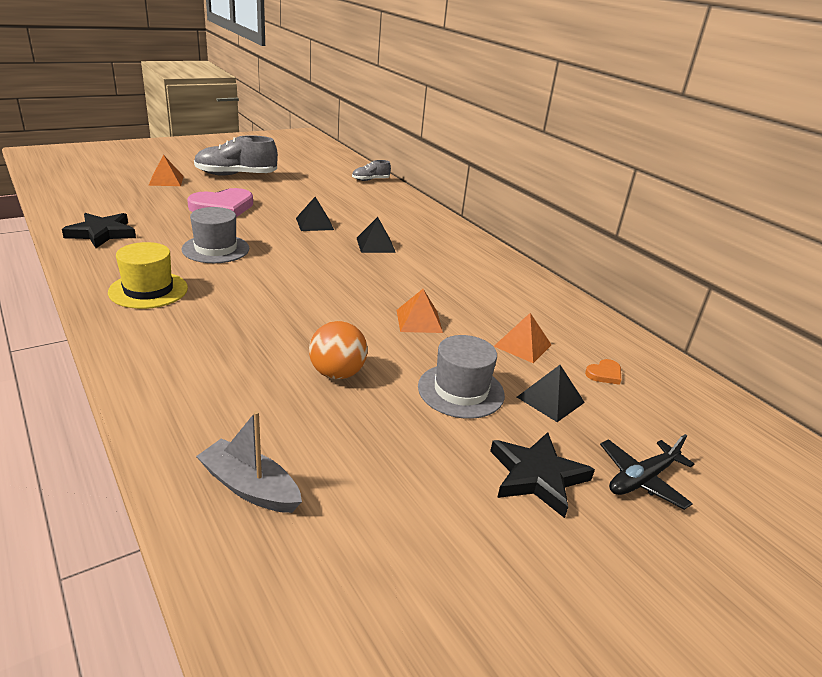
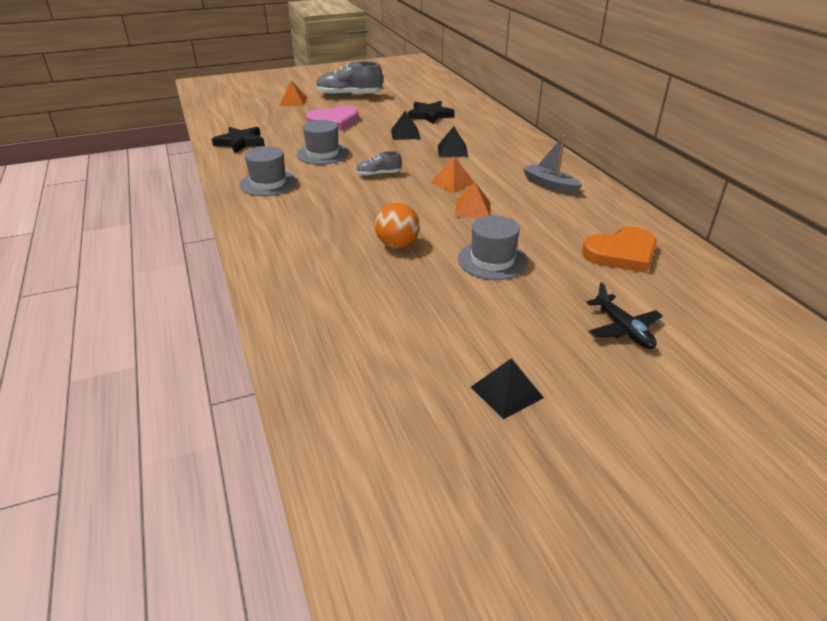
camera: 15 degrees right, 5 degrees up
yellow hat [108,242,188,309] -> grey hat [240,146,297,196]
grey boat [196,411,302,513] -> grey boat moved to [523,135,582,195]
grey shoe [352,160,391,181] -> grey shoe moved to [356,151,401,176]
black star [490,432,595,518] -> black star moved to [408,101,454,124]
orange pyramid [494,313,551,363] -> orange pyramid moved to [430,157,474,193]
black pyramid [517,365,585,422] -> black pyramid moved to [471,358,544,419]
orange heart [585,359,621,385] -> orange heart [582,227,657,273], size x2.27
black plane [600,434,694,510] -> black plane turned 90 degrees counterclockwise [586,282,663,349]

